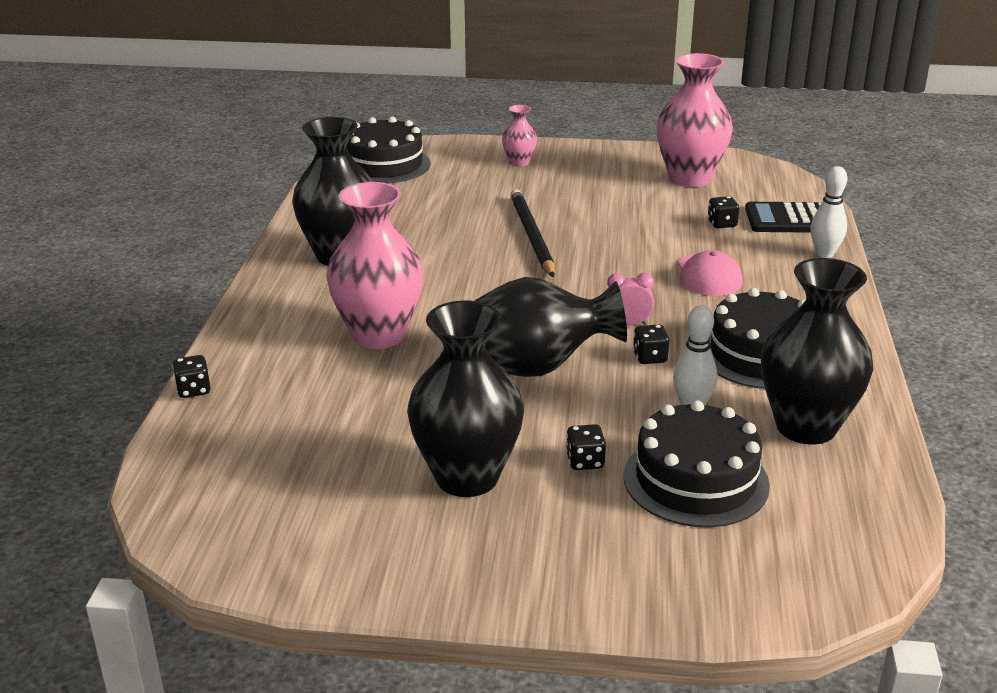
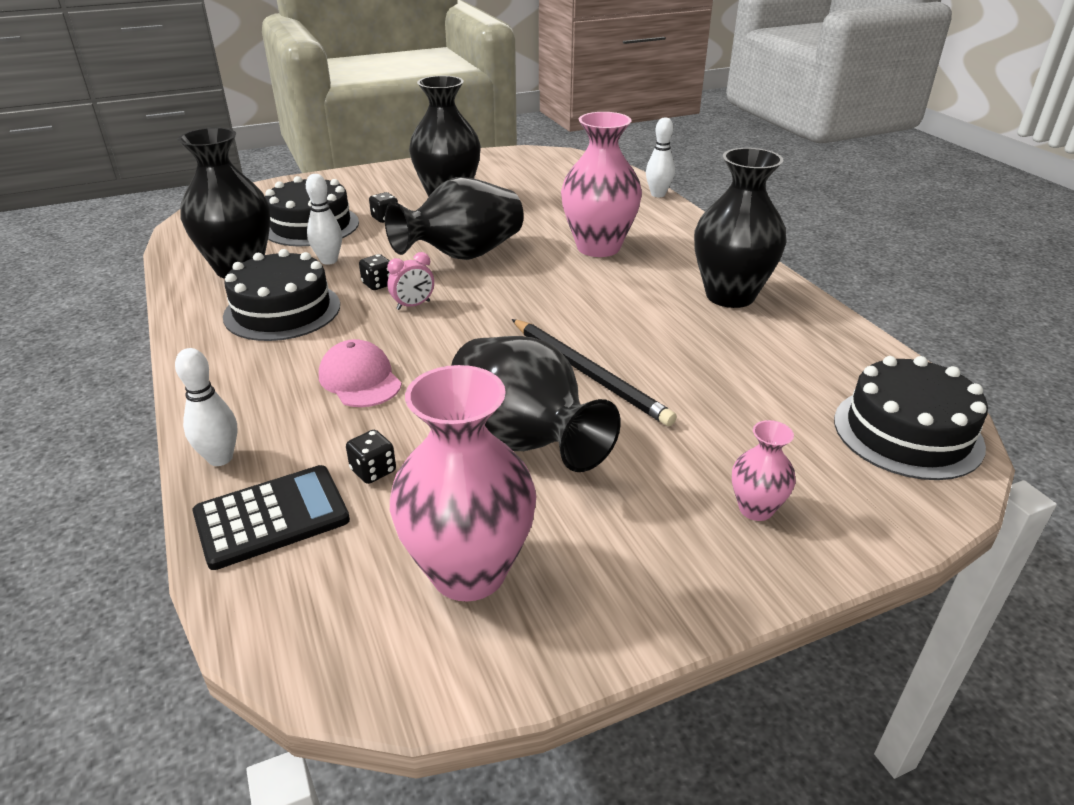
camera: 150 degrees right, 5 degrees up
black dice [172,355,210,398] -> white bowling pin [646,117,675,197]
none -> black vase [451,336,621,472]

